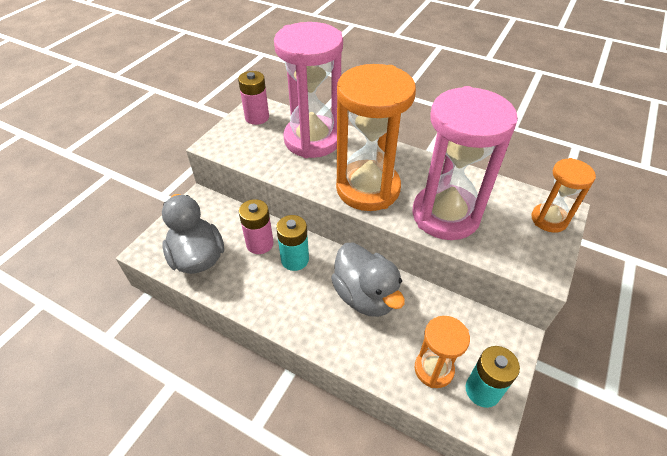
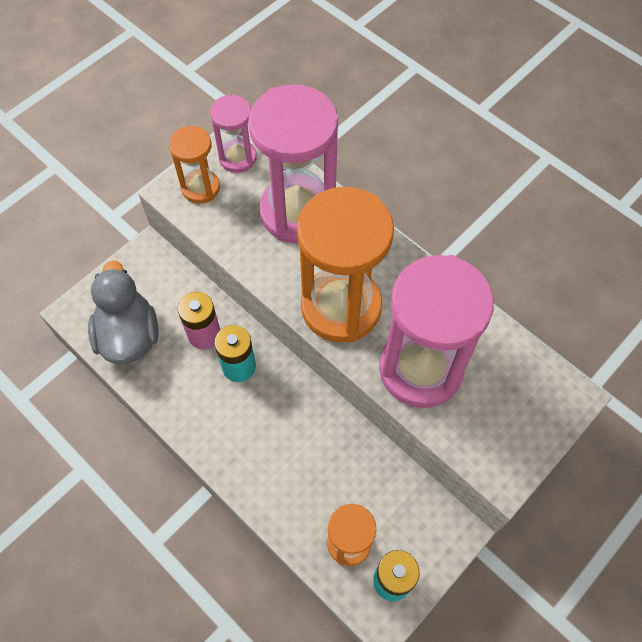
camera: 15 degrees right, 15 degrees up
pink battery [238,71,269,125] -> pink hourglass [210,94,257,173]
grey duck [331,243,405,317] -> none
orange hourglass [531,158,596,233] -> orange hourglass moved to [169,126,220,204]

